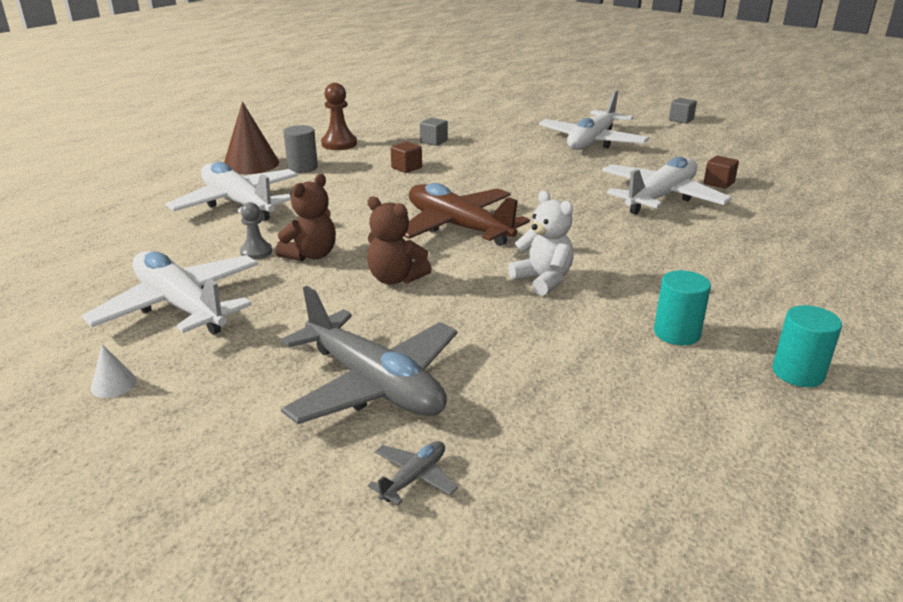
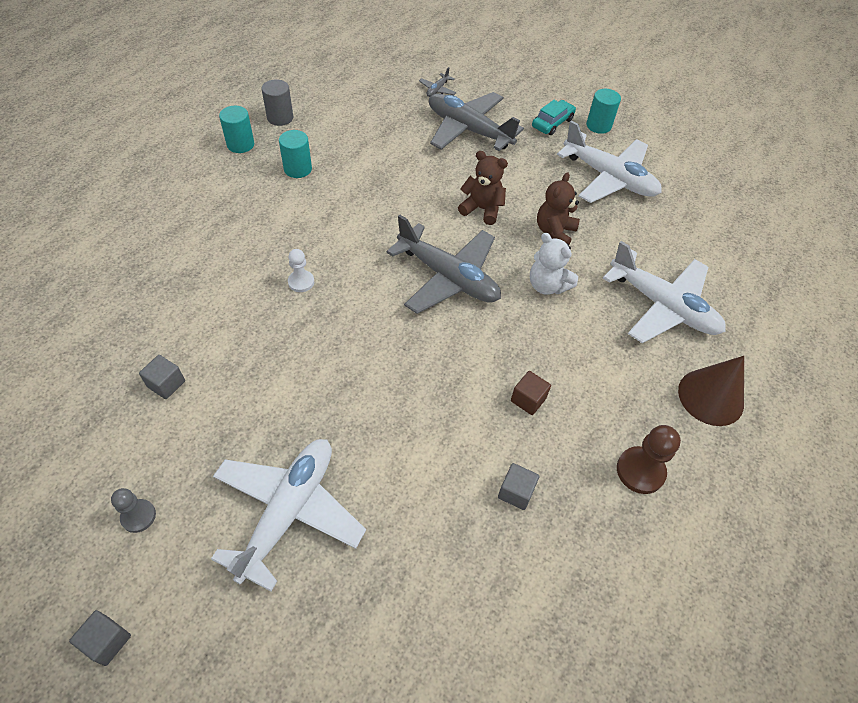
camera: 170 degrees right, 25 degrees up
white cone [91,344,137,398] -> turquoise cylinder [586,89,621,134]
grey pawn [240,202,272,260] -> grey pawn moved to [111,488,156,533]
grey cylinder [283,125,318,173] -> grey cylinder moved to [261,79,293,126]
brown plane [404,183,530,246] -> grey plane [386,215,501,314]
white teddy bear [508,191,574,296] -> white teddy bear moved to [530,233,578,295]
white plane [602,157,732,215] -> none
brown cube [704,155,739,189] -> grey cube [139,355,185,399]
none -> white pawn [288,249,314,292]
none -> turquoise car [532,100,576,135]

